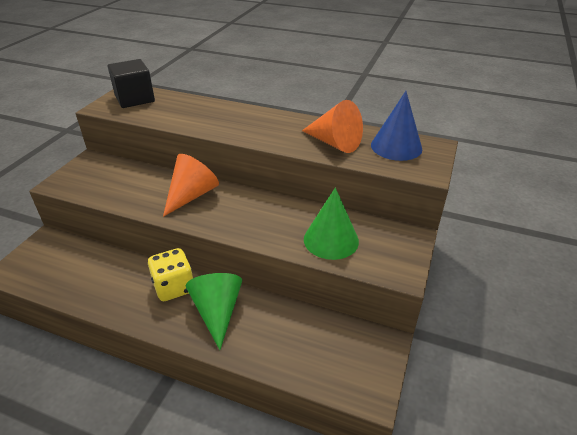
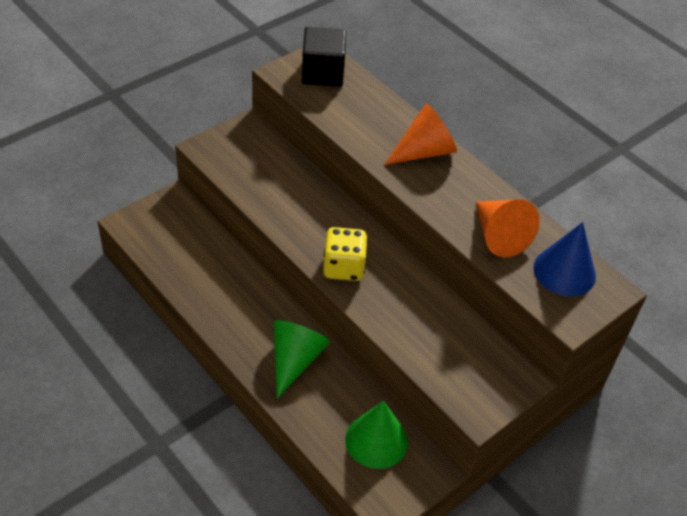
camera: 25 degrees right, 10 degrees up
yellow dice [148,248,193,301] -> yellow dice moved to [323,227,368,281]
orange cone [163,154,219,217] -> orange cone moved to [384,104,457,165]
green cone [304,188,359,260] -> green cone moved to [345,401,408,469]

